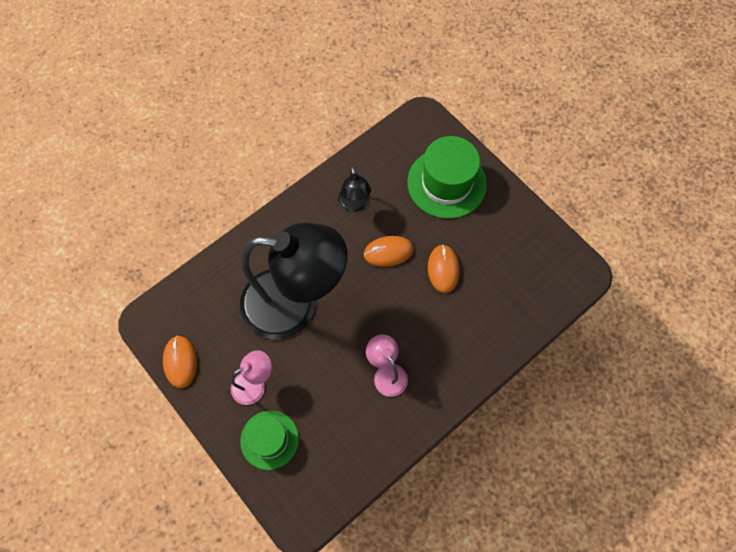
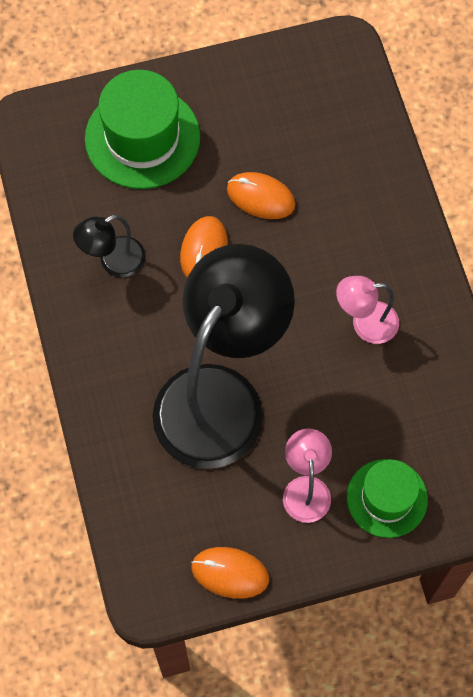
camera: 65 degrees left, 0 degrees up
black lamp [338,166,371,212] -> black lamp turned 135 degrees clockwise [73,215,146,277]

